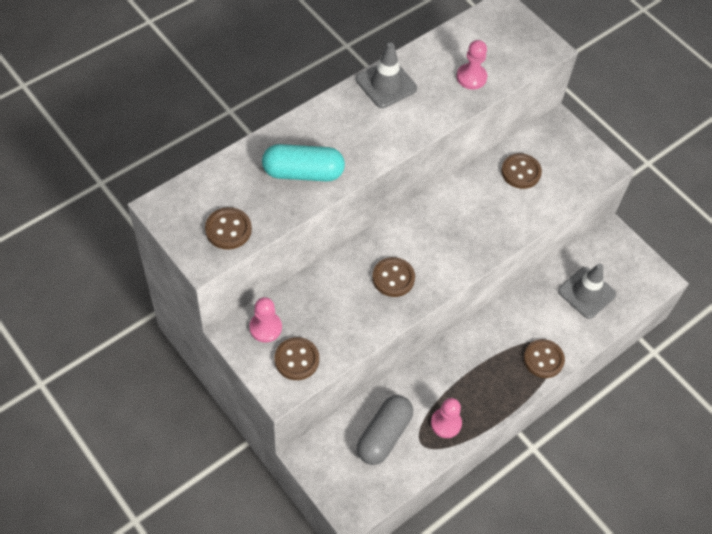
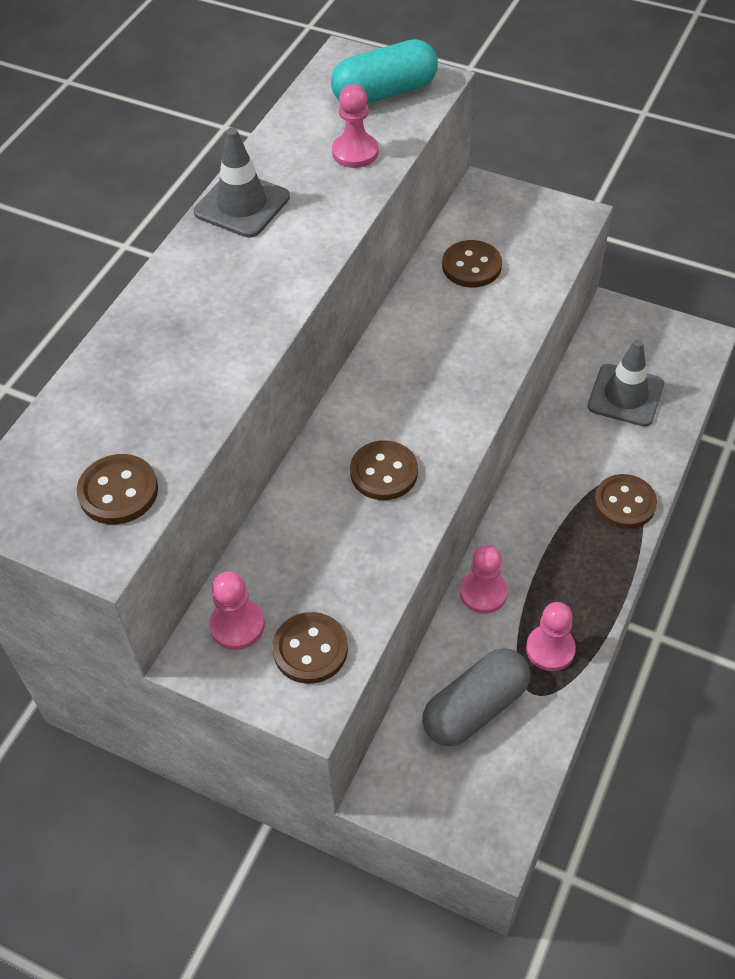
camera: 20 degrees left, 5 degrees down
turquoise capsule [262,144,345,182] -> turquoise capsule moved to [331,39,438,104]
grey capsule [357,395,413,465] -> grey capsule turned 45 degrees clockwise [422,648,530,746]
none -> pink pawn [460,545,508,614]

